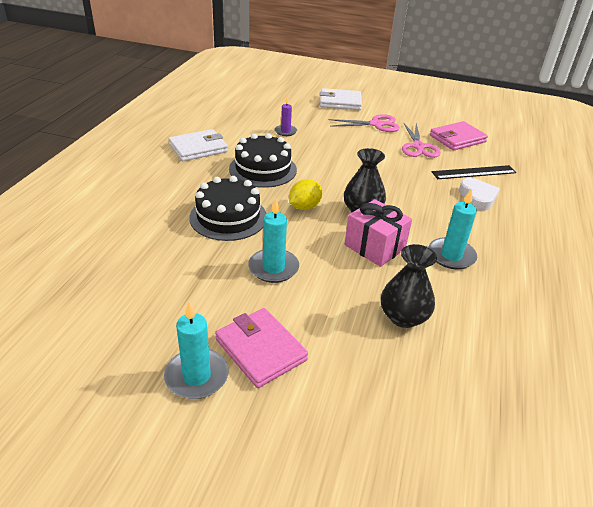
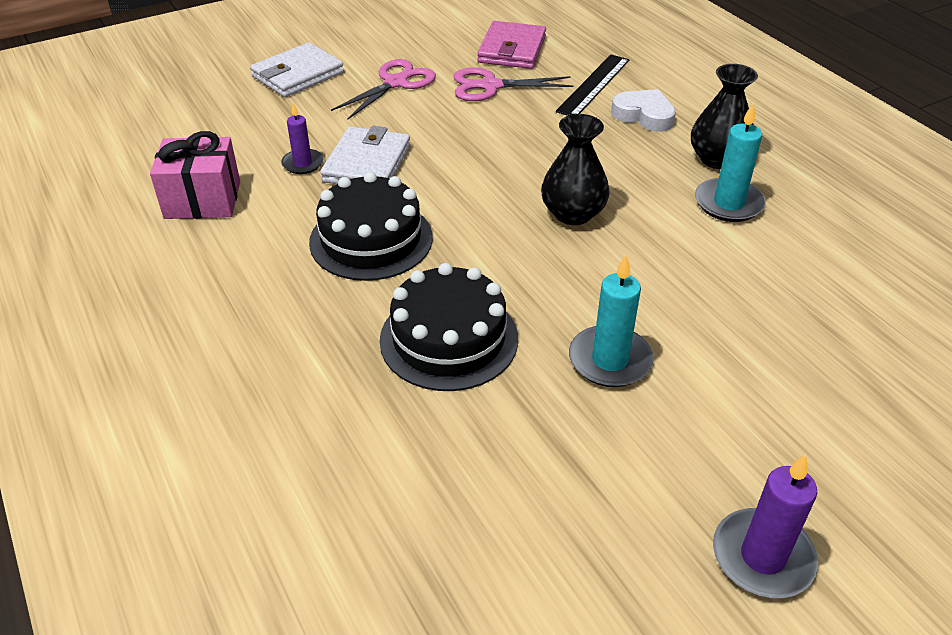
camera: 45 degrees left, 5 degrees up
turquoise candle [164,301,229,399] -> purple candle [713,454,818,598]
white wallet [169,129,228,161] -> white wallet moved to [320,126,410,184]
pink wallet [215,308,308,388] -> none
yellow lemon [289,179,322,210] -> none
pink gift [345,199,412,267] -> pink gift moved to [150,131,240,219]
black vase [381,244,437,328] -> black vase moved to [691,64,758,169]
pink scissors [402,123,440,158] -> pink scissors turned 135 degrees clockwise [454,68,574,101]

